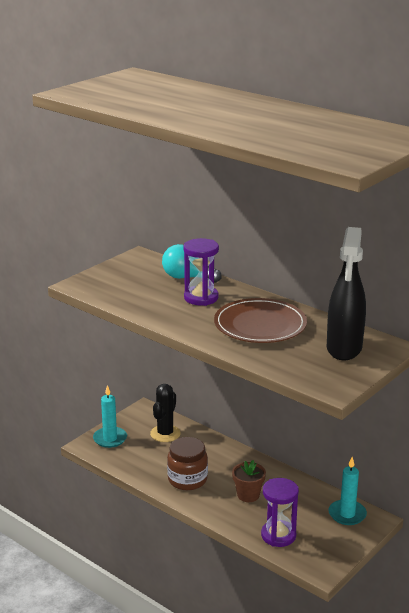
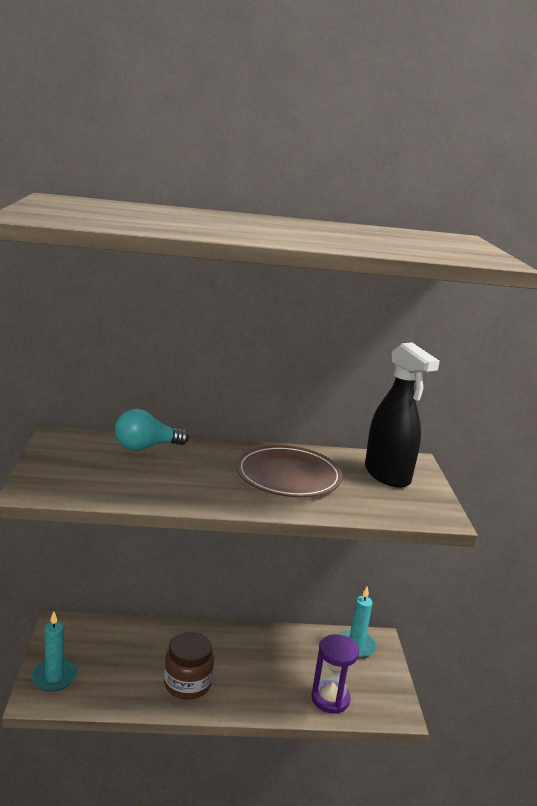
camera: 45 degrees left, 5 degrees down
black cactus [150,384,181,442] -> none
purple hourglass [183,238,219,306] -> none
brown flower pot [232,460,266,502] -> none

